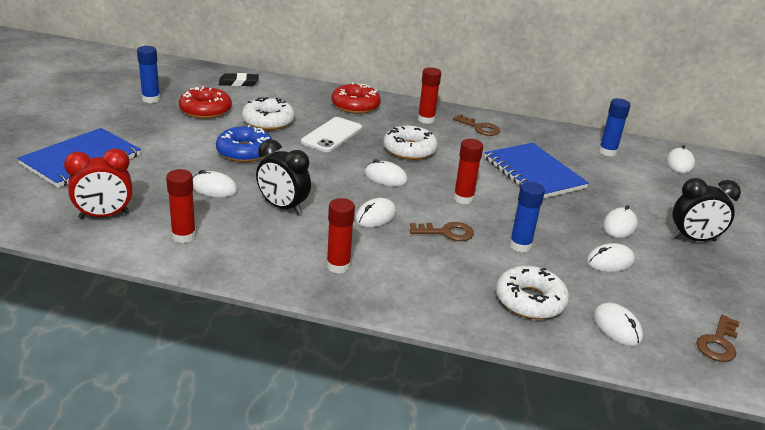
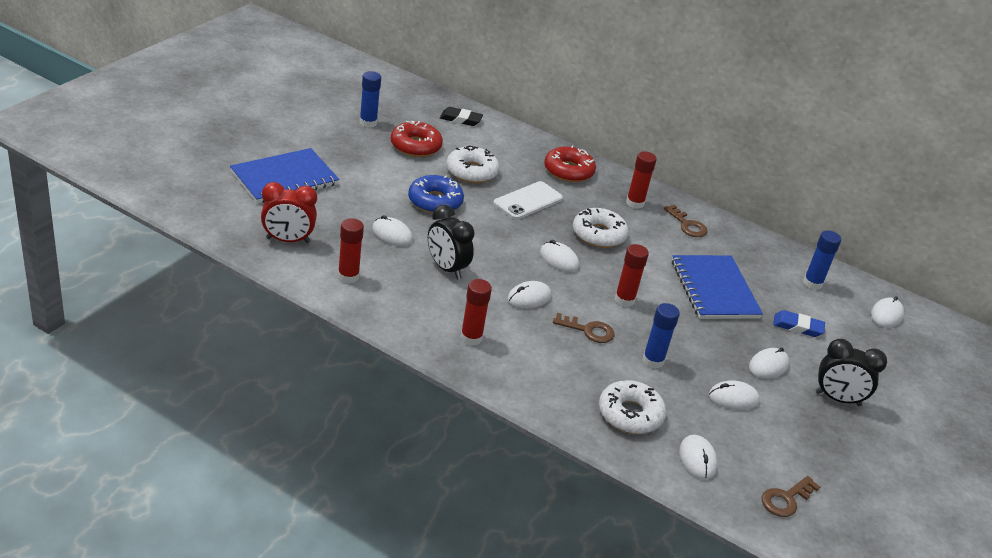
camera: 15 degrees right, 5 degrees up
none -> blue eraser [773,310,825,337]

